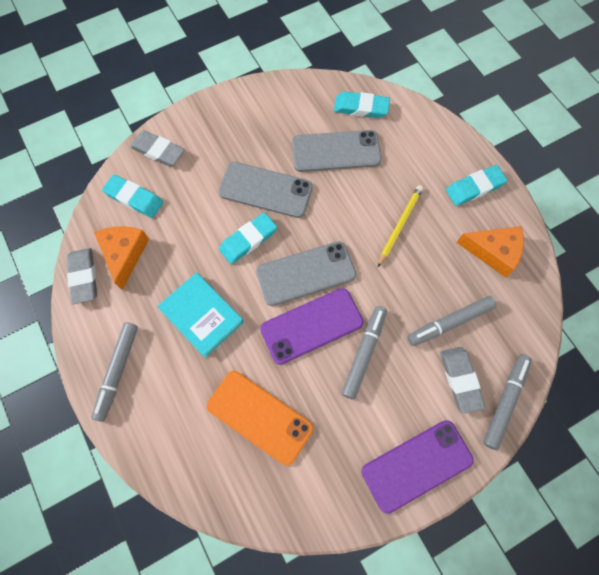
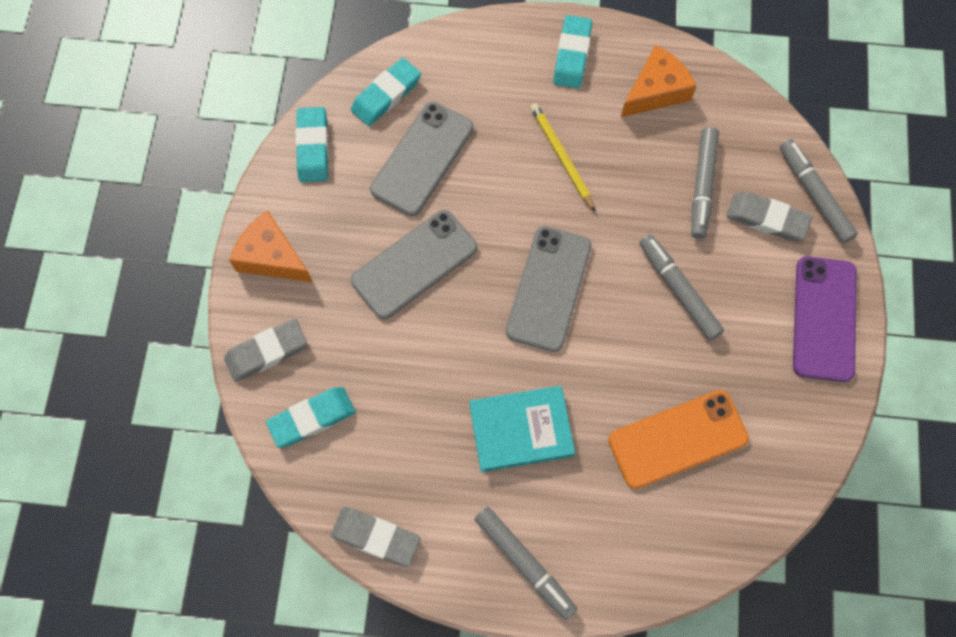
camera: 55 degrees left, 0 degrees up
orange cheese [94,226,149,290] -> orange cheese moved to [229,211,313,282]
turquoise eraser [219,213,277,264] -> turquoise eraser moved to [296,107,329,182]
purple phone [260,288,364,365] -> none

